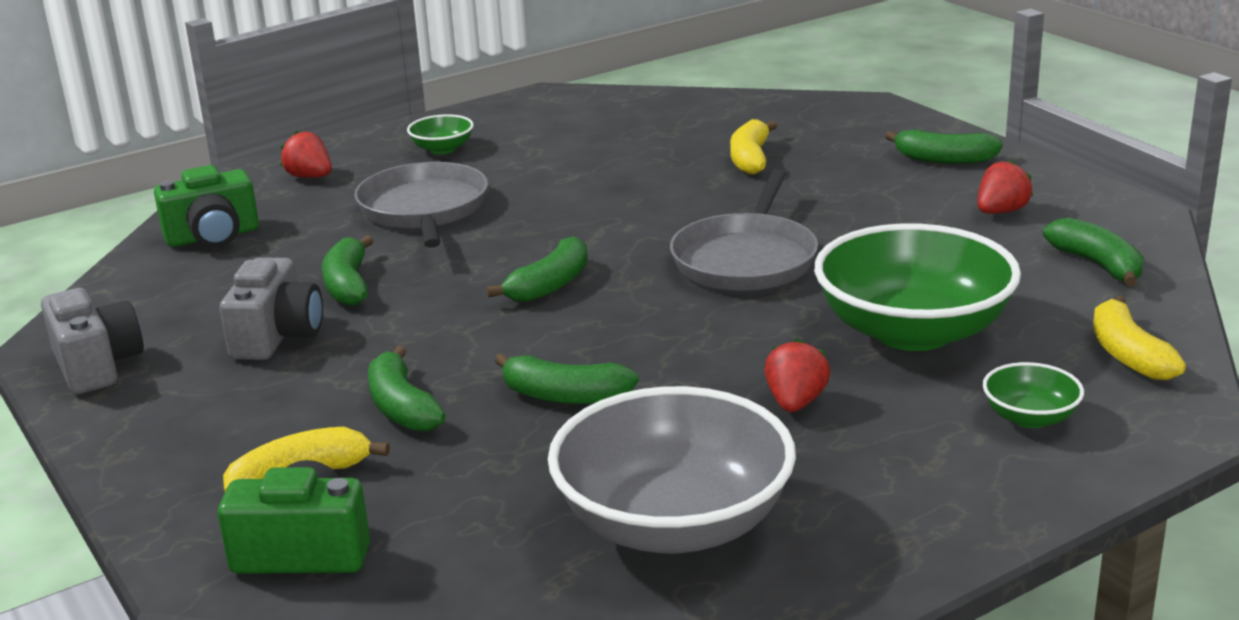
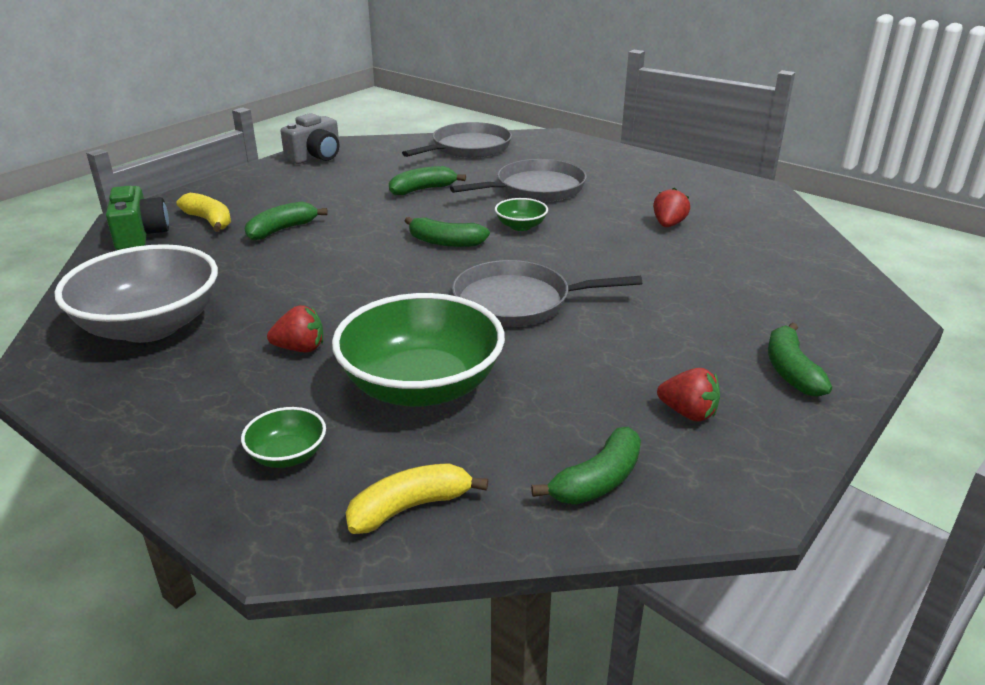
camera: 70 degrees right, 5 degrees up
green camera [154,165,259,248] -> grey pan [402,122,512,158]
grey camera [219,257,323,360] -> none
red strawberry [281,131,332,178] -> red strawberry moved to [653,187,690,227]
green bowl [407,114,474,154] -> green bowl moved to [495,198,548,231]
green banana [494,353,639,404] -> none
yellow banana [730,119,777,174] -> none

